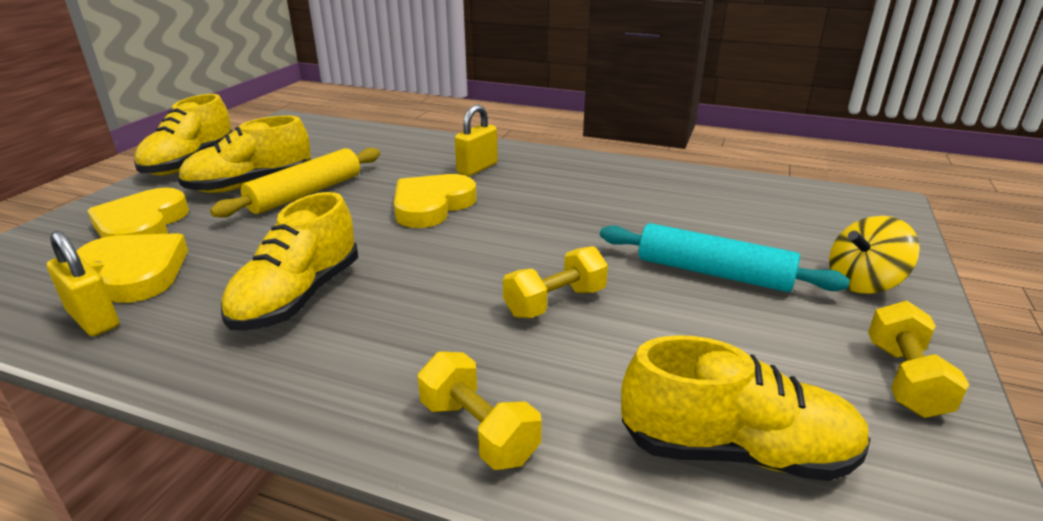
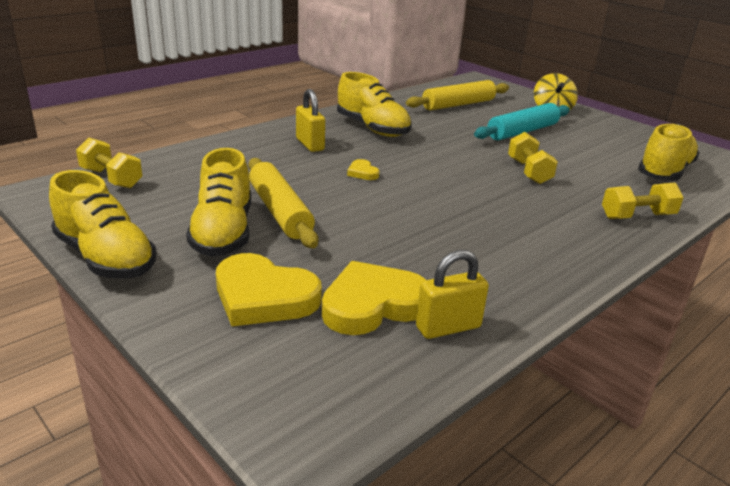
camera: 65 degrees left, 0 degrees up
yellow shoe [221,192,358,331] -> yellow shoe moved to [337,72,412,137]
yellow heart [394,174,477,228] -> yellow heart [347,159,380,180], size x0.46
yellow dumbbell [868,301,969,418] -> yellow dumbbell moved to [76,137,142,188]
none -> yellow rolling pin [406,80,509,110]

